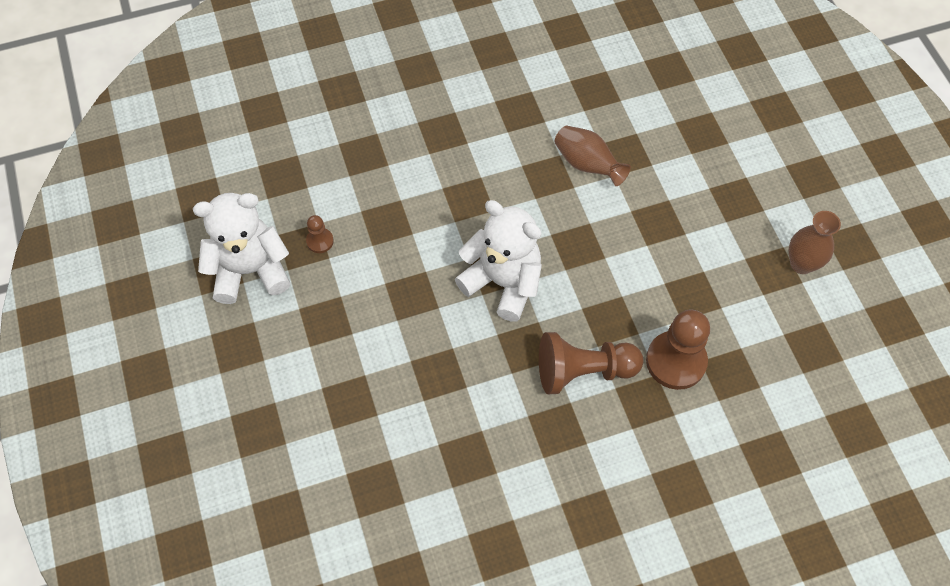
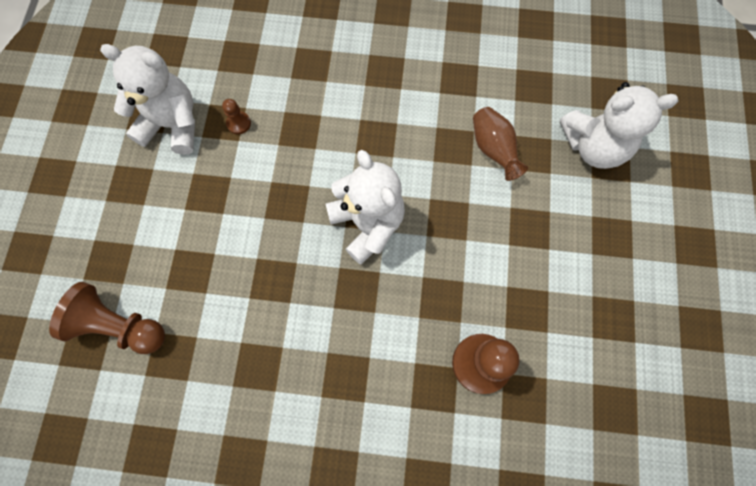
camera: 25 degrees right, 10 degrees up
brown pawn [539,332,644,394] -> brown pawn moved to [49,282,165,354]
brown vase [789,211,841,274] -> none
none -> white teddy bear [560,82,678,169]

